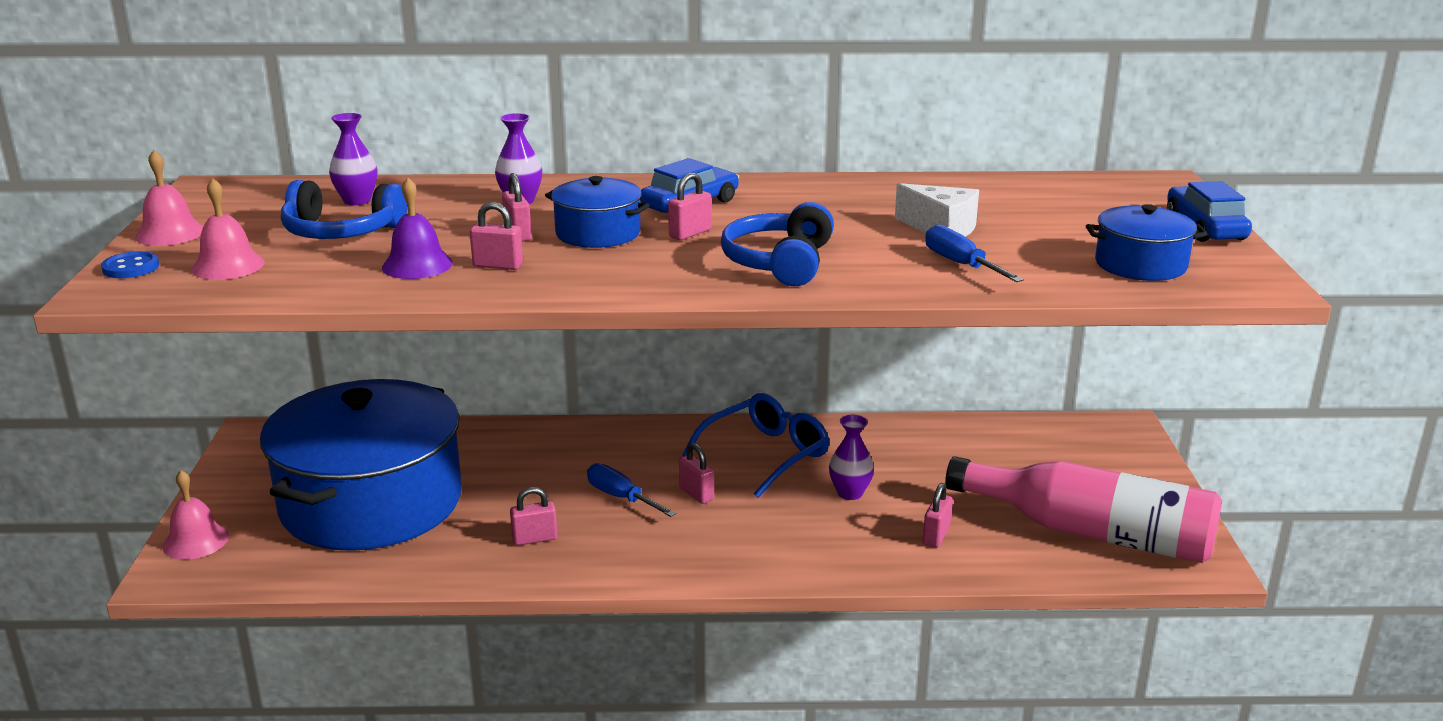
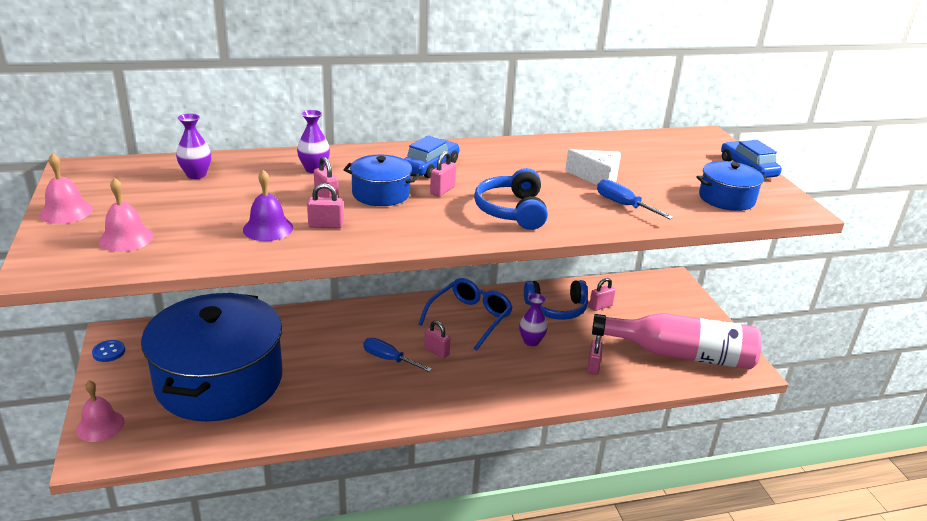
camera: 15 degrees left, 5 degrees up
blue button [101,251,159,278] -> blue button moved to [92,340,125,362]
blue headphones [281,180,407,239] -> blue headphones moved to [524,280,588,320]
pink padlock [510,487,557,545] -> pink padlock moved to [589,278,616,311]

